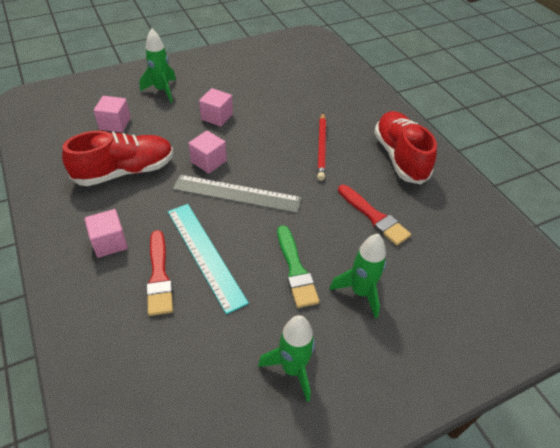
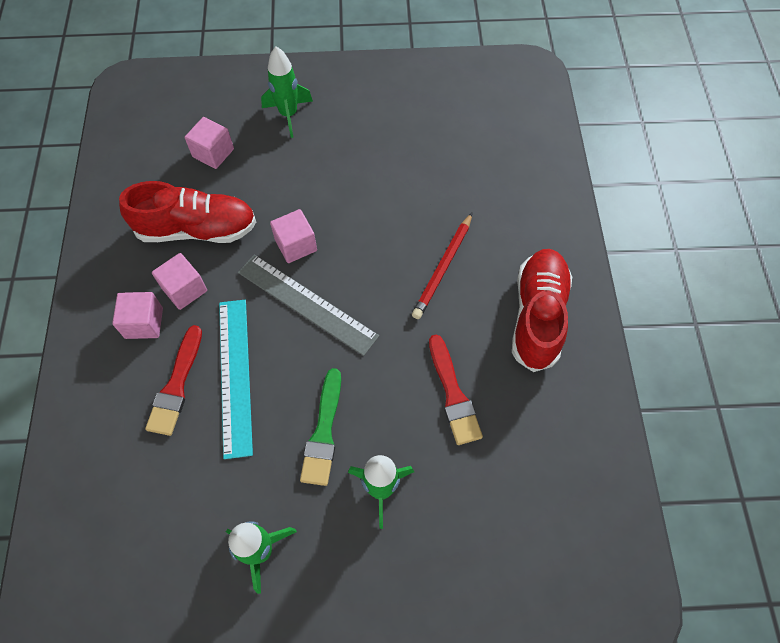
camera: 25 degrees right, 15 degrees up
pink cube [199,88,233,126] -> pink cube moved to [152,253,207,310]

